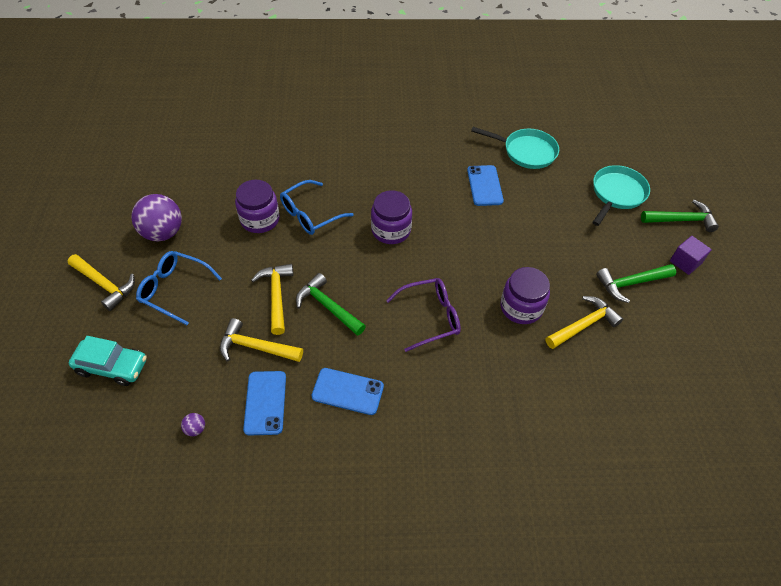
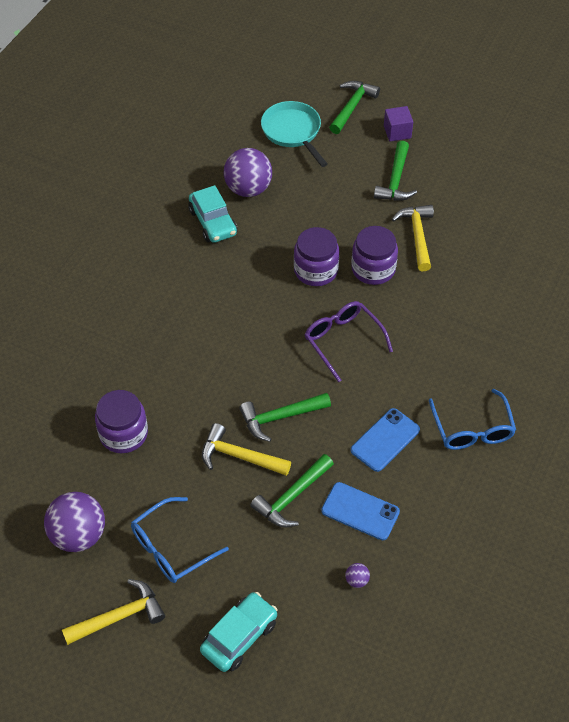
camera: 60 degrees left, 0 degrees up
yellow hammer [220,318,303,362] -> green hammer [250,454,334,527]
blue glasses [280,180,354,235] -> blue glasses moved to [429,389,516,450]
purple jar [371,190,412,244] -> purple jar moved to [294,227,340,286]
purple glasses [386,278,461,352] -> purple glasses turned 45 degrees counterclockwise [305,301,393,382]
blue phone [467,165,504,206] -> turquoise car [188,185,237,243]
turquoise pan [471,127,559,169] -> none
none -> purple ball [224,148,272,197]

